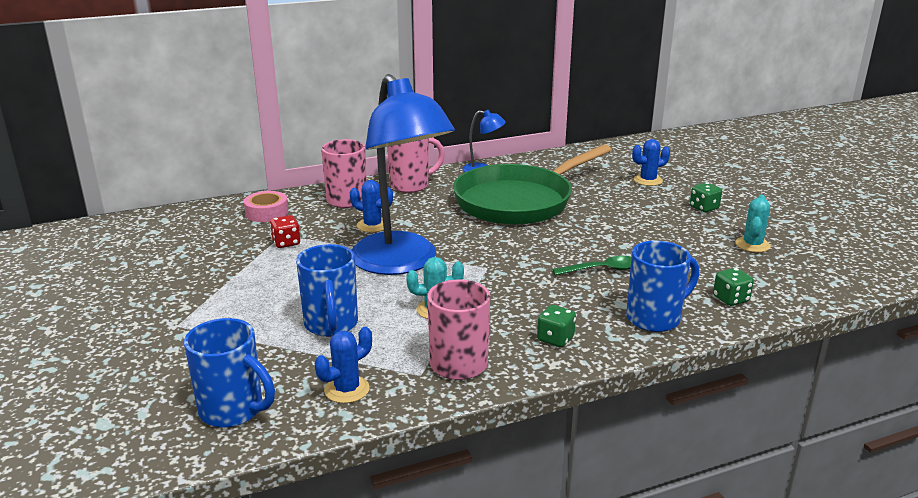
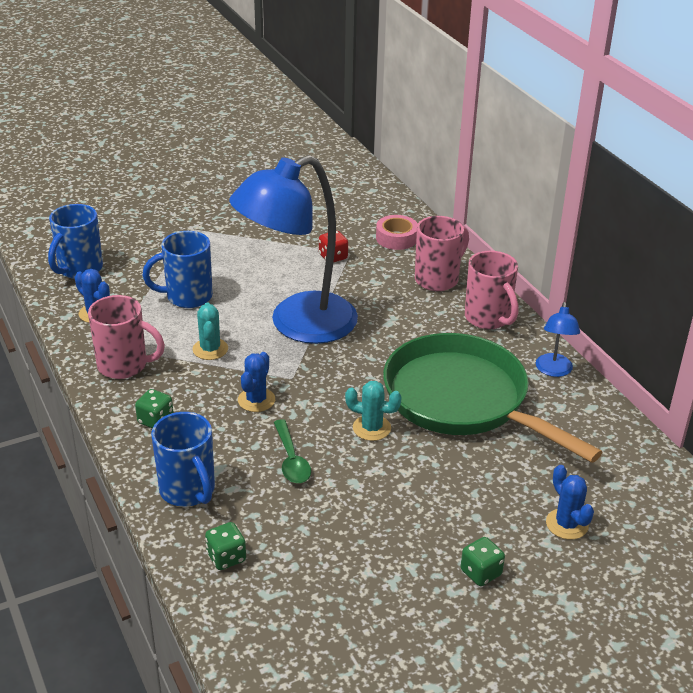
camera: 85 degrees right, 10 degrees up
blue cactus [350,180,393,232] -> blue cactus moved to [238,352,275,412]
turquoise cactus [735,195,771,252] -> turquoise cactus moved to [345,381,402,441]

